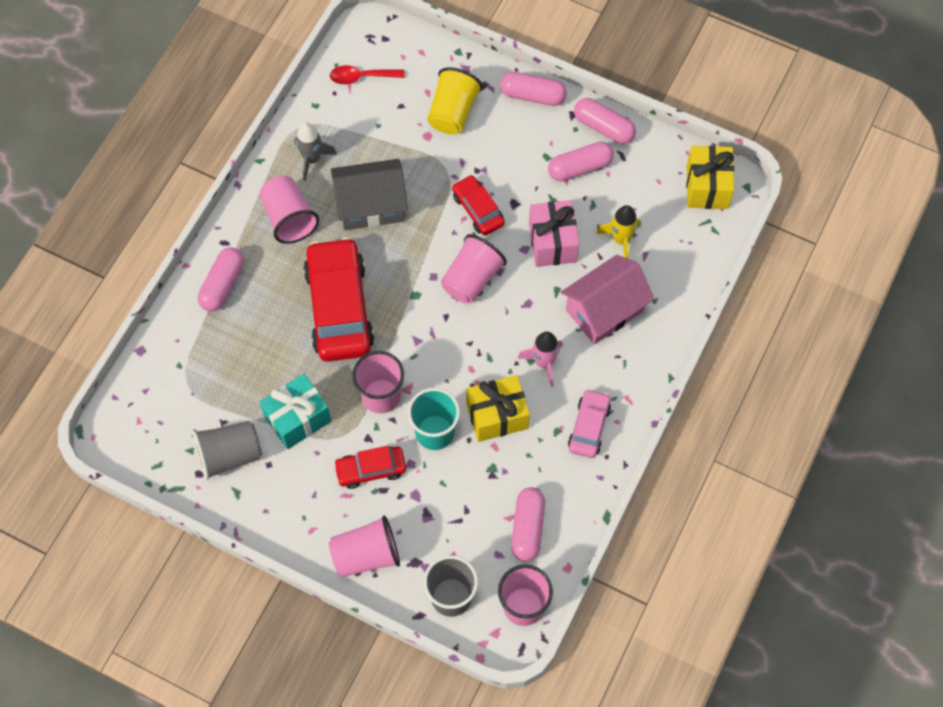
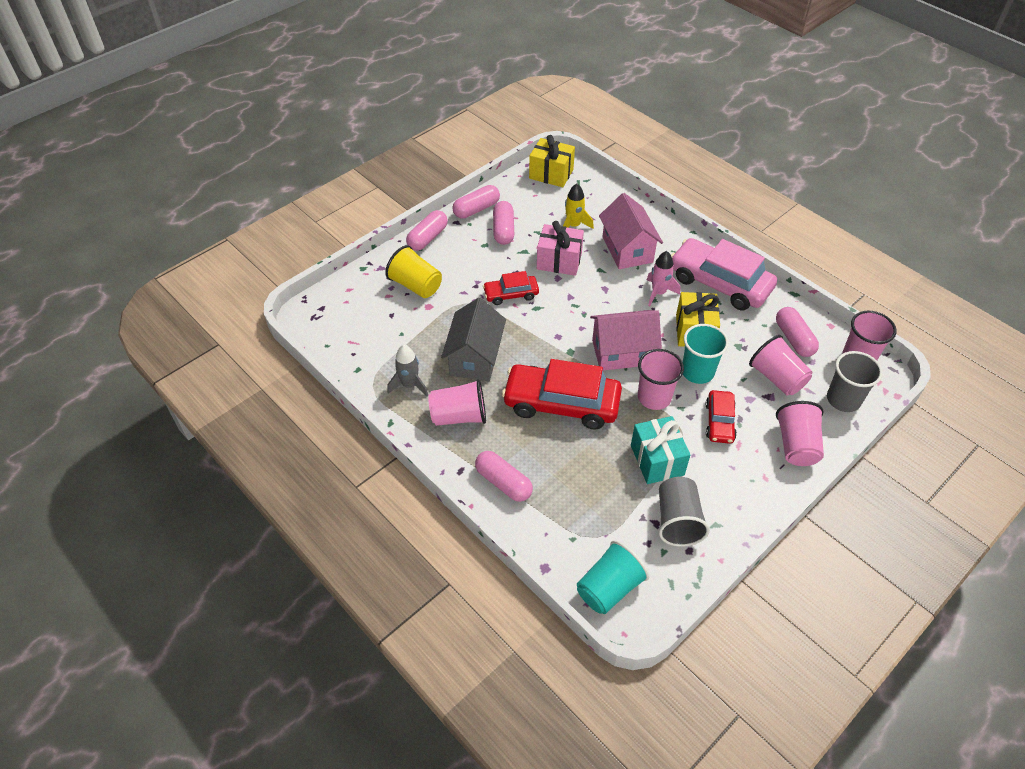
camera: 70 degrees left, 15 degrees down
red spoon [330,65,404,84] -> none
pink cup [441,234,507,304] -> pink cup moved to [749,335,812,396]
pink capsule [511,487,545,562] -> pink capsule turned 45 degrees clockwise [776,307,819,357]
pink car [568,389,611,458] -> pink car [671,238,777,310], size x1.91
none -> turquoise cup [577,540,649,614]
none -> pink house [590,310,662,371]

